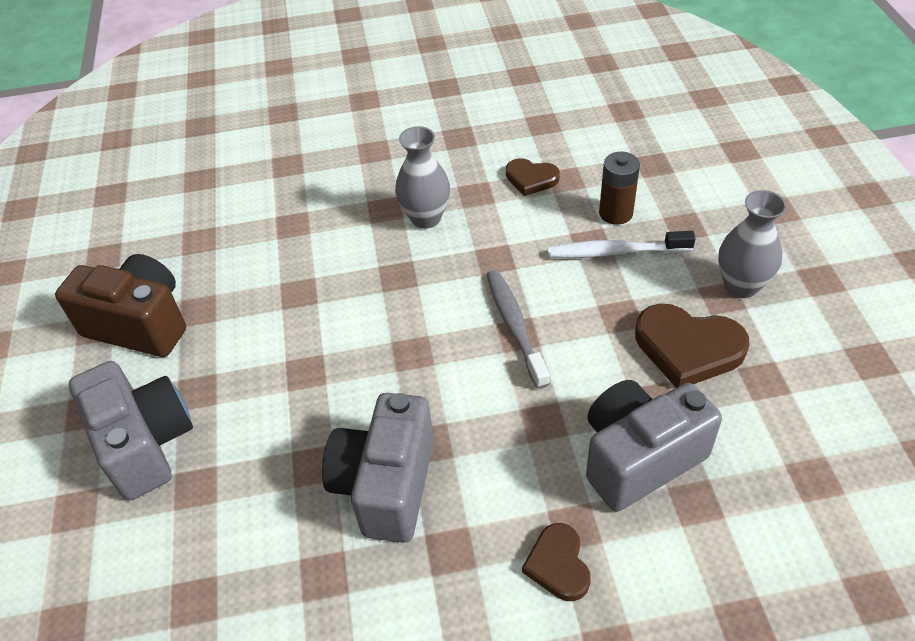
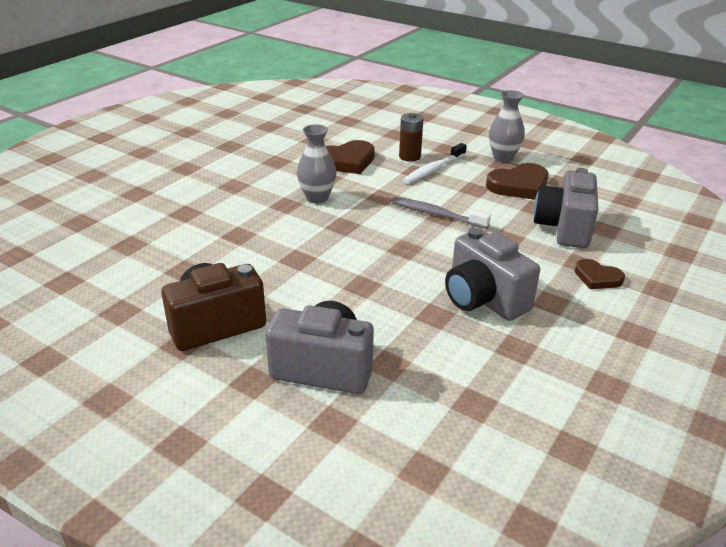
camera: 50 degrees left, 15 degrees down
brown heart [506,158,560,196] -> brown heart [326,140,375,174], size x1.68

